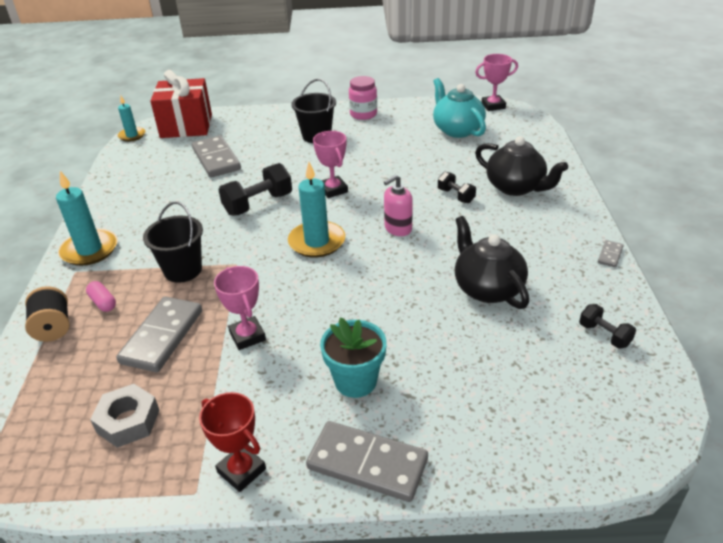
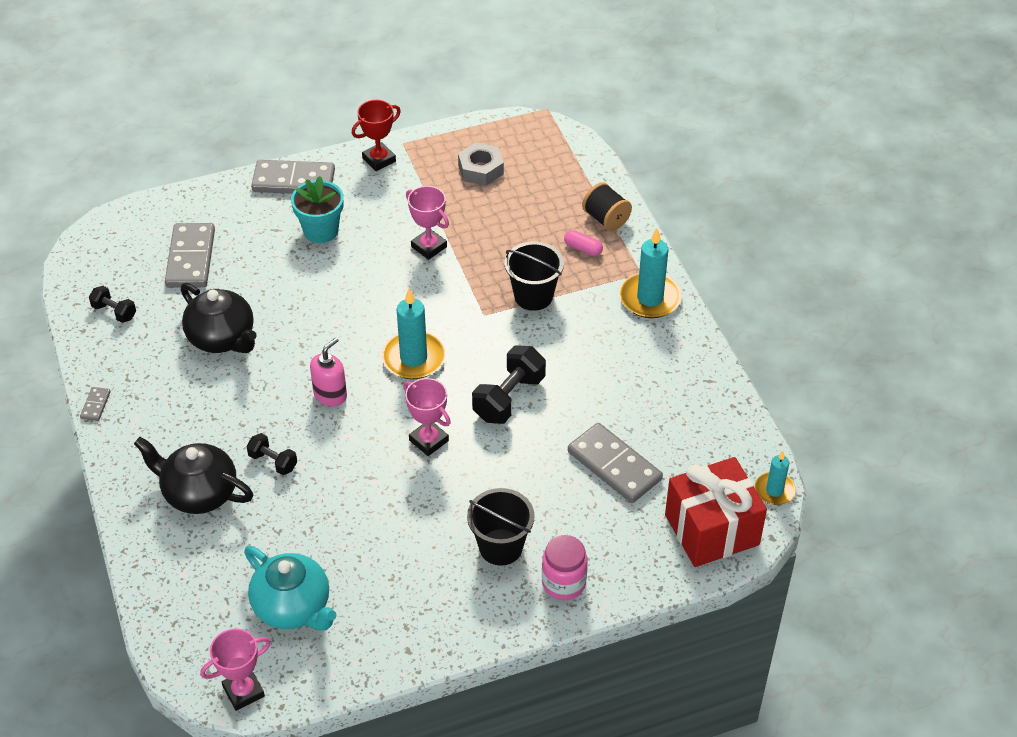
camera: 160 degrees right, 10 degrees up
grey domino [116,297,202,372] -> grey domino moved to [165,223,215,288]
red trophy [199,392,266,492] -> red trophy turned 60 degrees counterclockwise [352,100,401,171]
pink jar [349,76,377,120] -> pink jar moved to [542,535,588,600]

